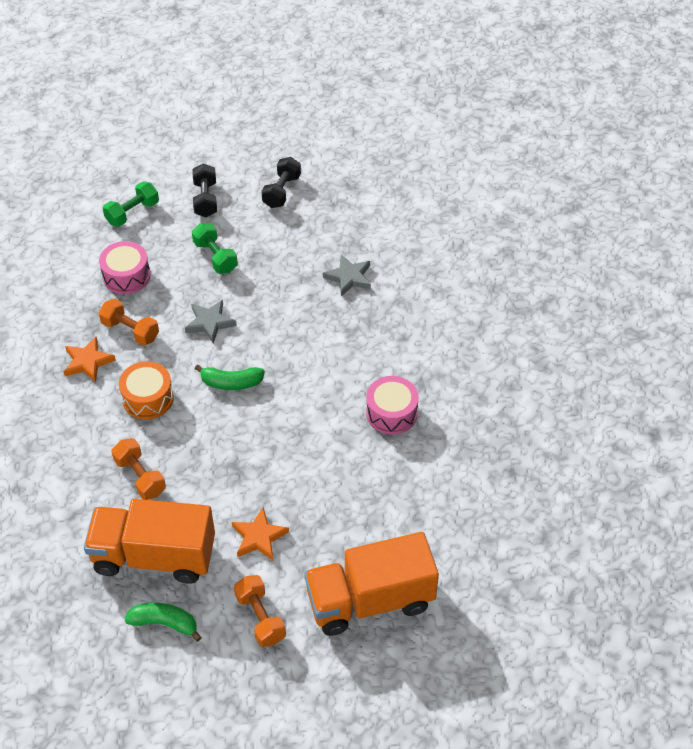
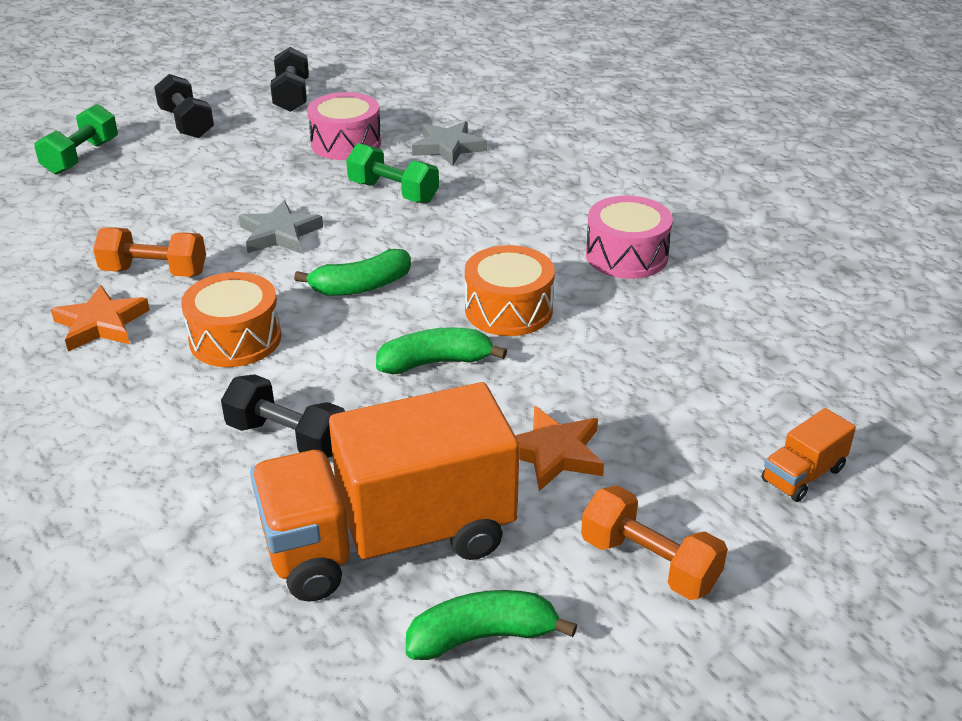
camera: 25 degrees left, 15 degrees down
pink drum [99,241,150,294] -> pink drum moved to [307,92,381,160]
orange dumbbell [111,438,166,500] -> black dumbbell [221,374,345,458]
green dumbbell [192,223,238,273] -> green dumbbell moved to [346,143,439,204]
orange truck [304,532,439,636] -> orange truck [762,408,856,502], size x0.41
none -> green banana [376,327,507,374]
none -> orange drum [465,245,555,336]

